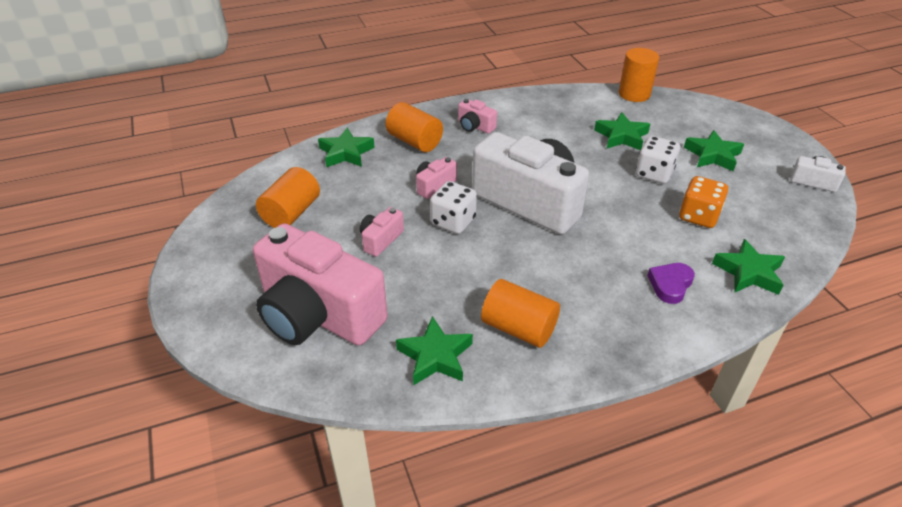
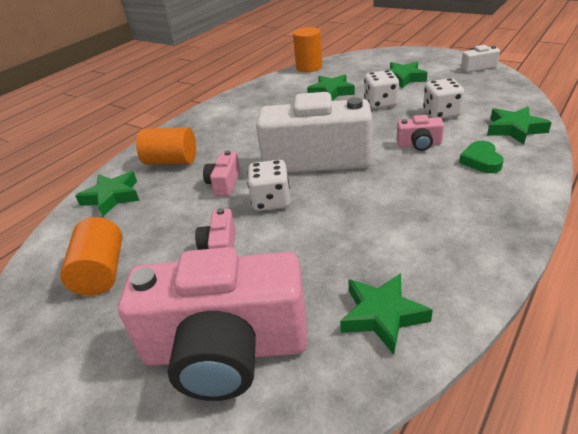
camera: 30 degrees left, 5 degrees down
pink camera [458,99,497,134] -> pink camera moved to [397,115,444,151]
orange cylinder [481,279,560,348] -> none
purple heart [647,263,695,304] -> green heart [459,141,504,173]
orange dice [679,176,728,228] -> white dice [423,78,464,119]

